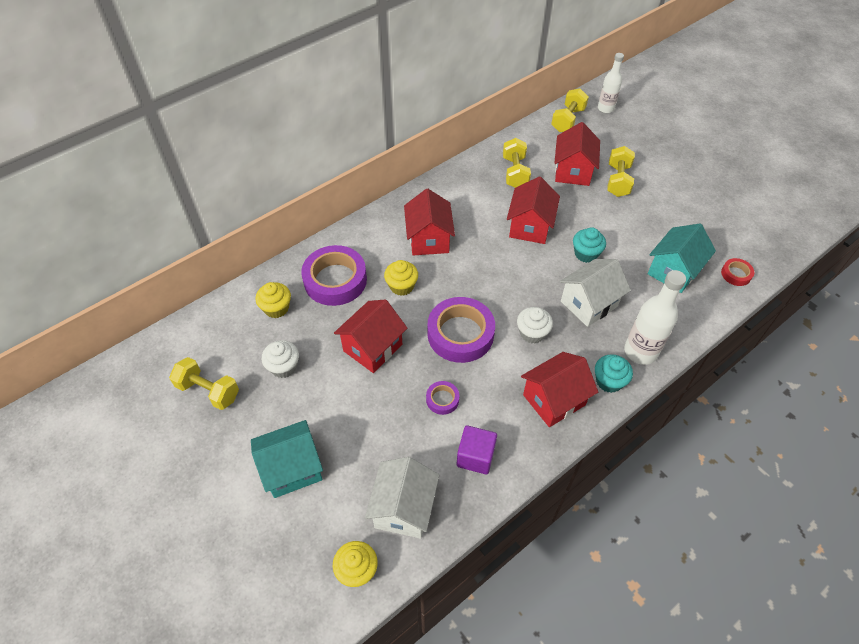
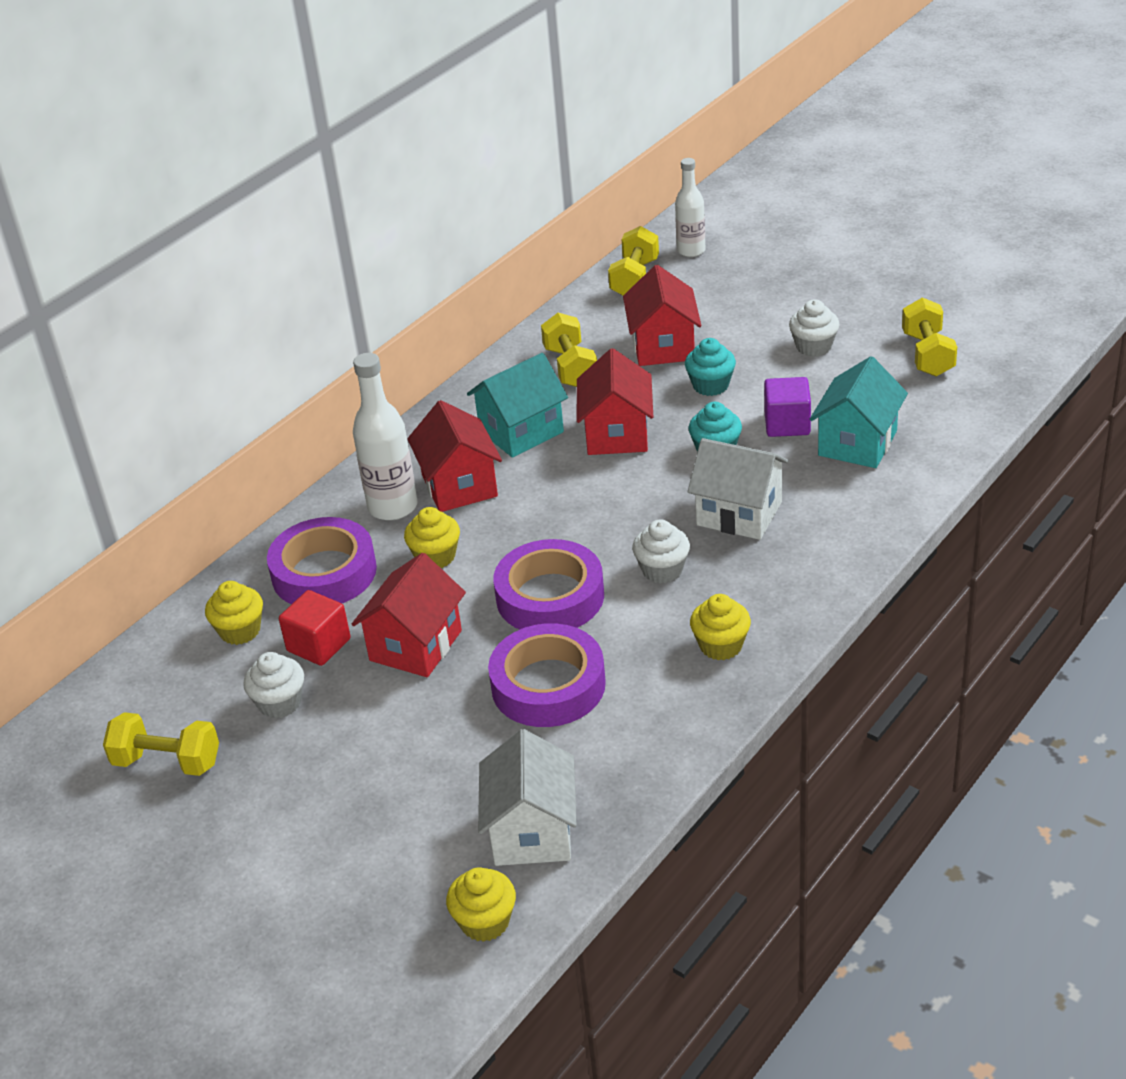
camera: 10 degrees left, 15 degrees down
turquoise house [251,420,323,498] -> turquoise house moved to [467,353,568,458]
purple tape [426,381,459,415] -> purple tape [488,623,606,727], size x2.14
purple cube [457,425,497,474] -> purple cube moved to [764,377,811,437]
red house [521,352,598,427] -> yellow cupcake [690,594,751,660]
white house [560,259,631,327] -> white house turned 75 degrees clockwise [688,438,789,540]
turquoise cupcake [595,354,633,393] -> turquoise cupcake moved to [685,338,736,396]
yellow dumbbell [607,146,635,197] -> yellow dumbbell moved to [902,298,957,376]
white bottle [624,270,686,365] -> white bottle moved to [353,353,417,521]
red tape [721,258,754,286] -> none
none -> red cube [279,590,351,666]
none -> white cupcake [789,300,840,357]

